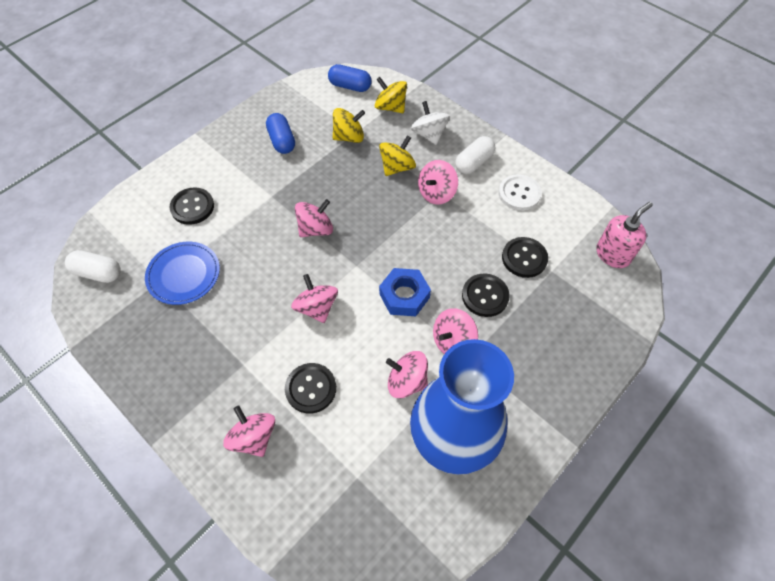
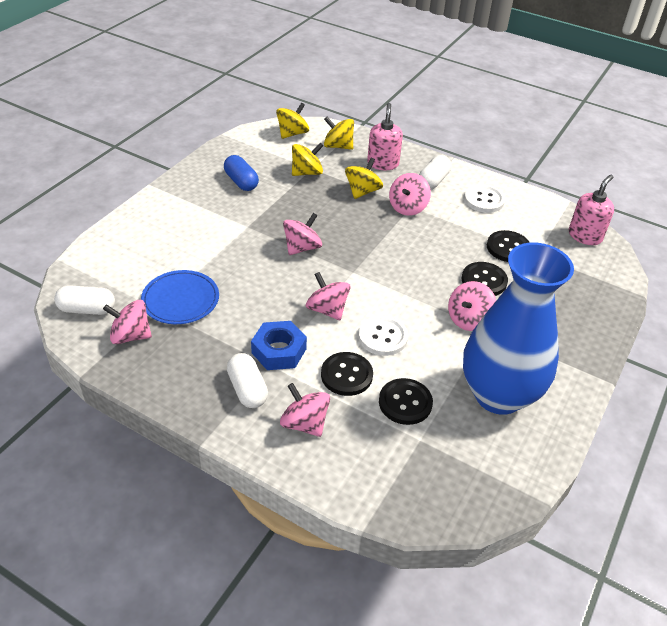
camera: 15 degrees left, 15 degrees down
black button [169,187,214,225] -> black button moved to [379,378,433,425]
blue capsule [328,64,372,92] -> yellow spinning top [276,102,309,139]
blue nut [379,268,431,316] -> blue nut moved to [251,321,307,370]
pink spinning top [386,351,428,399] -> pink spinning top moved to [103,300,152,344]
white spinning top [410,101,450,145] -> pink soap dispenser [367,103,403,170]
none -> white capsule [227,353,268,408]
none -> white button [358,316,408,356]

